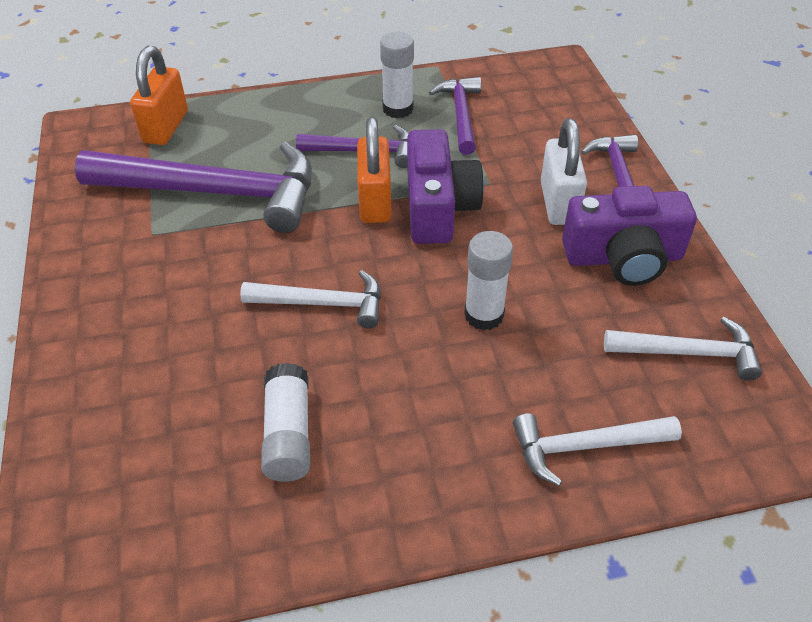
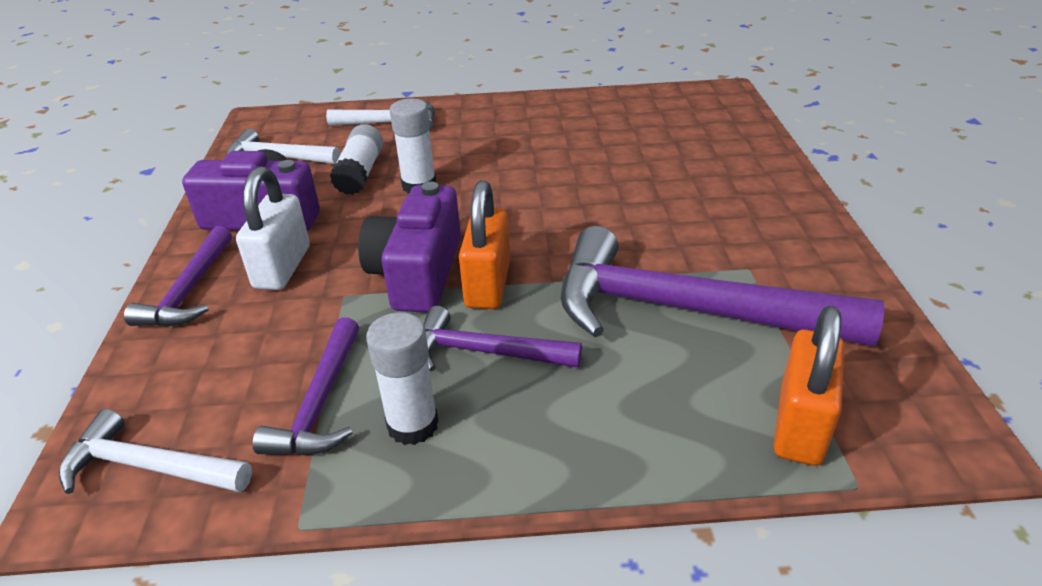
camera: 170 degrees left, 10 degrees down
white hammer [240,270,381,329] -> white hammer moved to [59,409,252,494]
white glue stick [261,363,310,482] -> white glue stick moved to [330,124,383,195]

